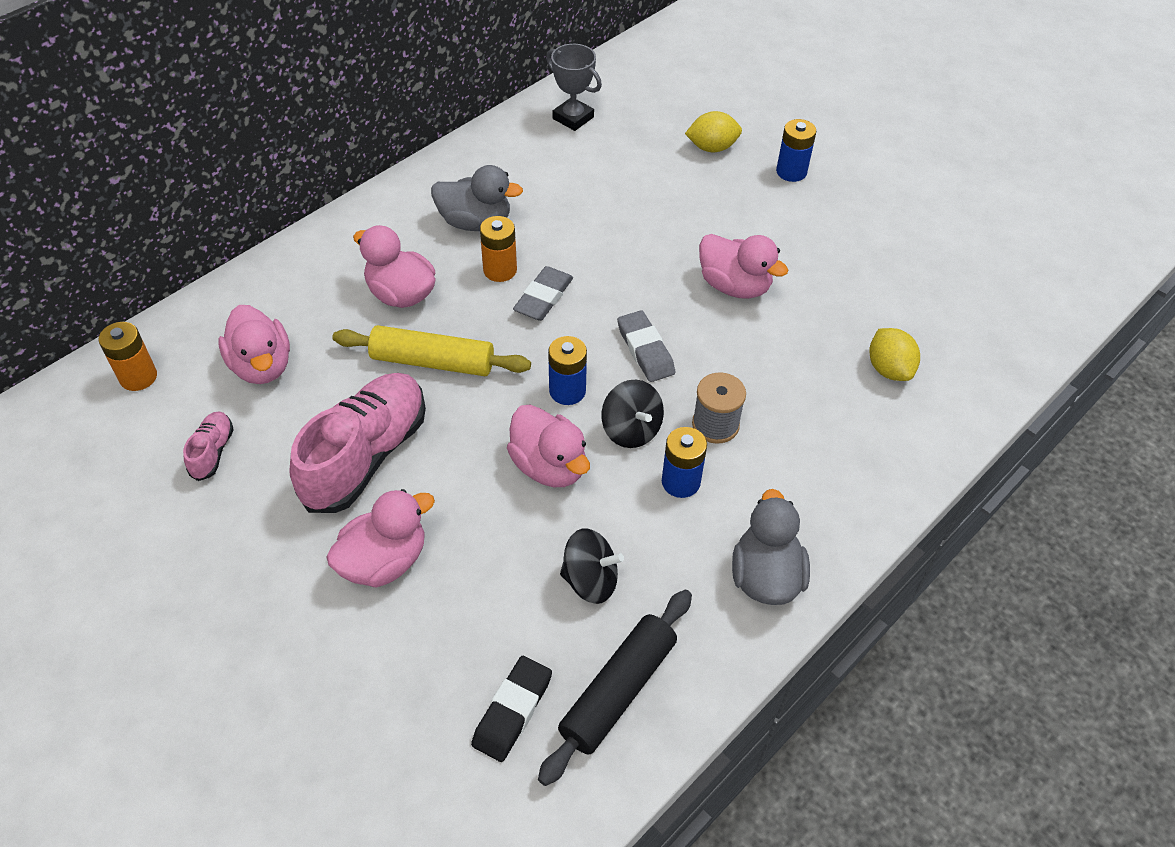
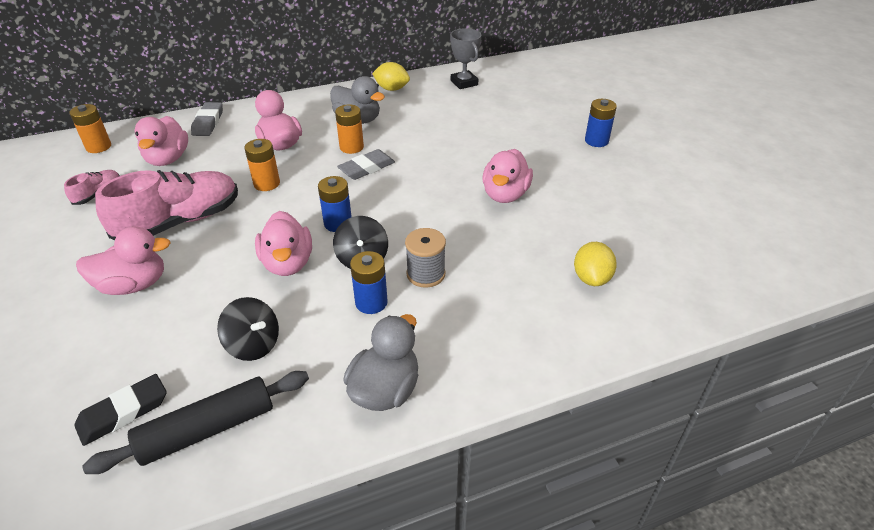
camera: 25 degrees right, 10 degrees down
yellow rolling pin [332,325,531,376] -> orange battery [245,139,280,191]
grey eraser [617,310,675,382] -> grey eraser moved to [191,102,223,136]
yellow lemon [685,111,742,152] -> yellow lemon moved to [372,62,410,91]
pink duck [699,234,788,299] -> pink duck turned 45 degrees clockwise [483,149,533,203]

